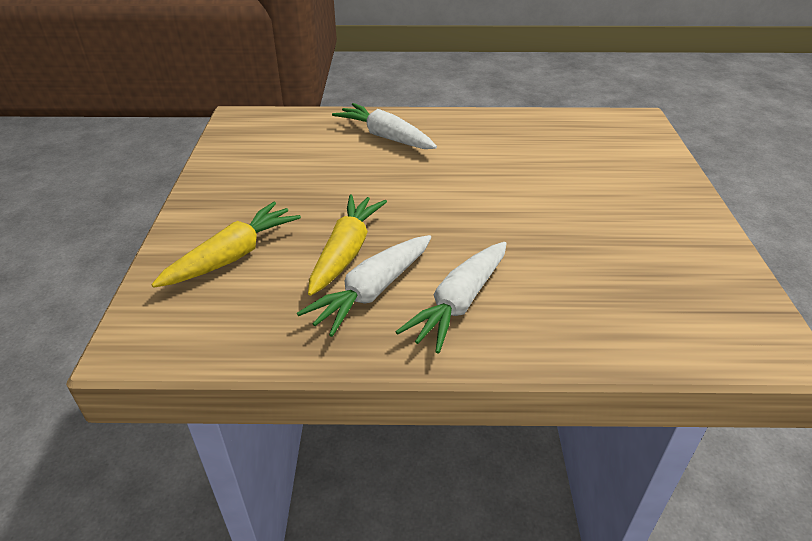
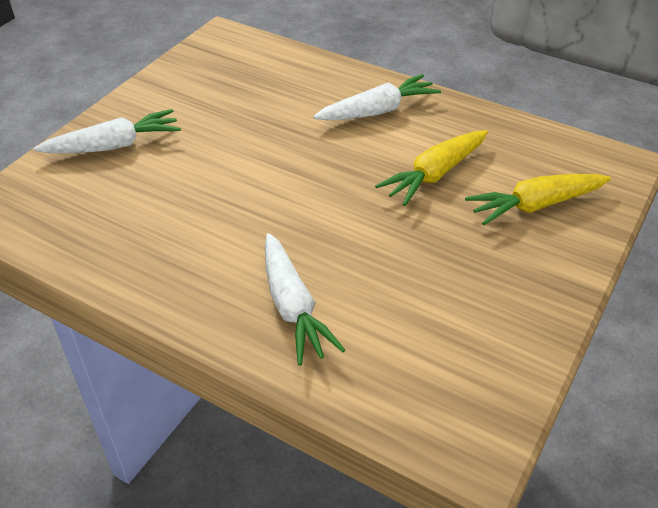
camera: 150 degrees left, 5 degrees up
white carrot [297,235,431,337] -> white carrot moved to [34,109,181,153]

